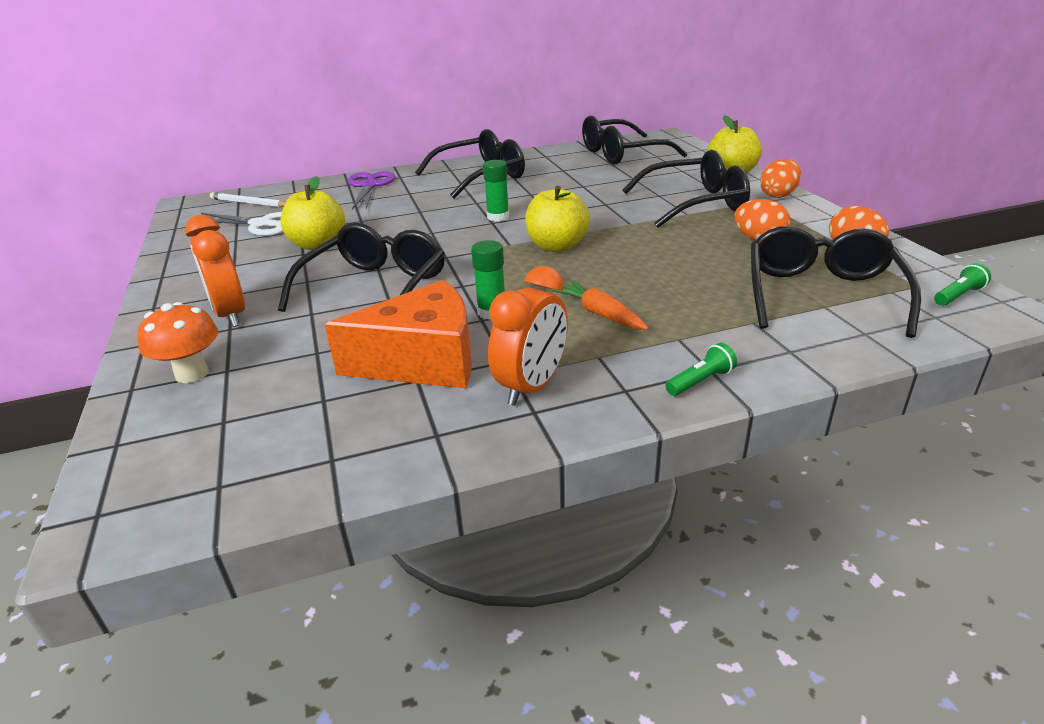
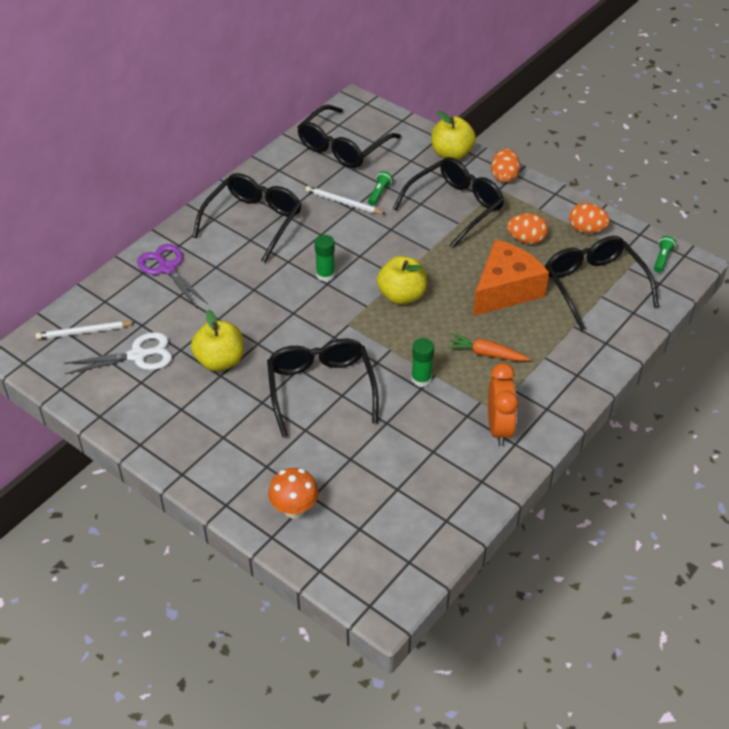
camera: 35 degrees left, 15 degrees up
orange clock [185,215,245,327] -> none
orange cheese [324,280,472,388] -> orange cheese moved to [473,239,549,316]
green flashlight [665,343,737,396] -> green flashlight moved to [368,171,393,205]
none -> white pencil [306,186,386,214]

